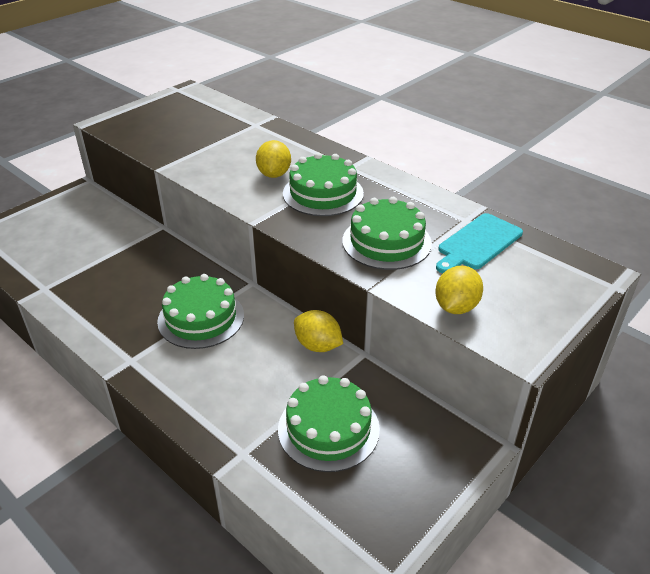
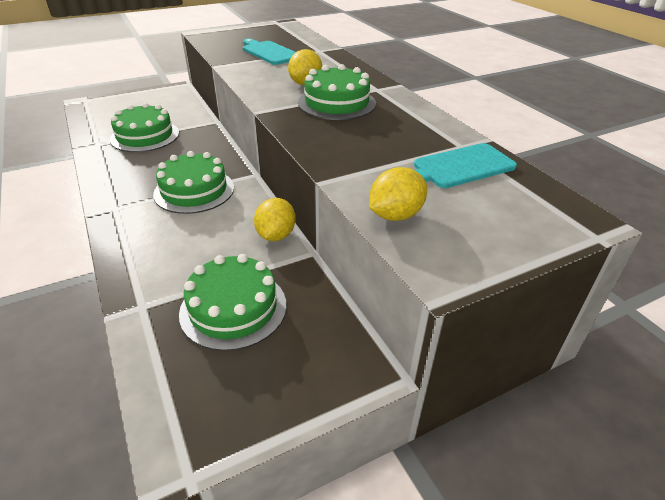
camera: 20 degrees right, 0 degrees up
yellow lemon [294,310,343,352] -> yellow lemon turned 45 degrees clockwise [254,198,296,241]
green cake [342,197,432,270] -> green cake moved to [110,103,179,152]
none -> turquoise cutting board [243,39,296,65]

